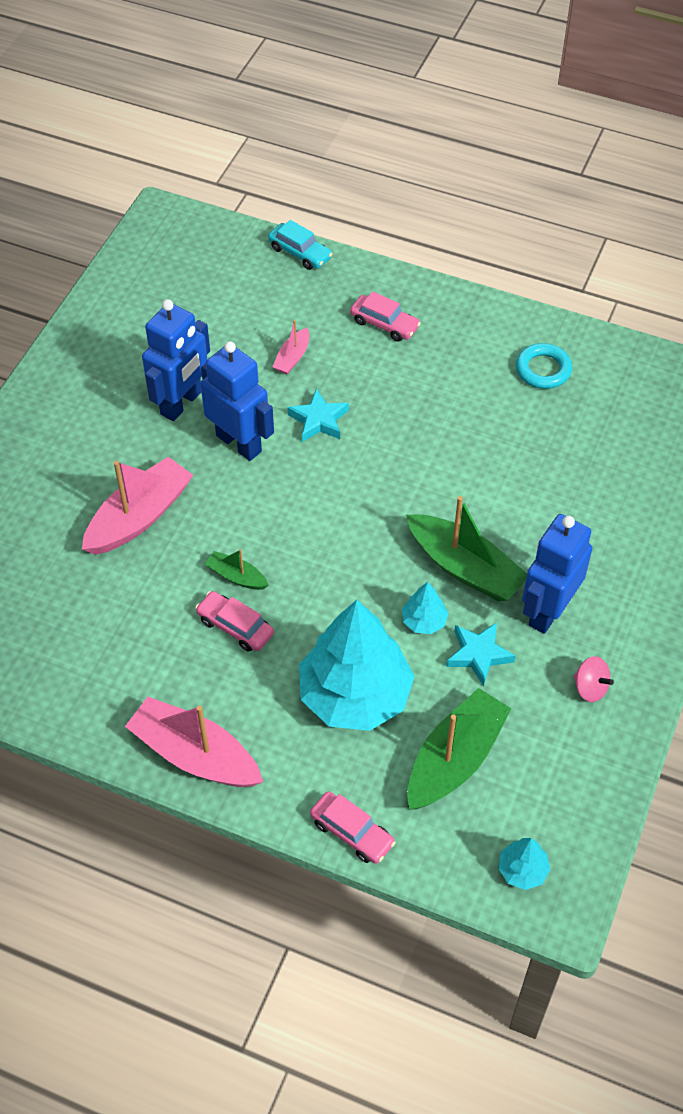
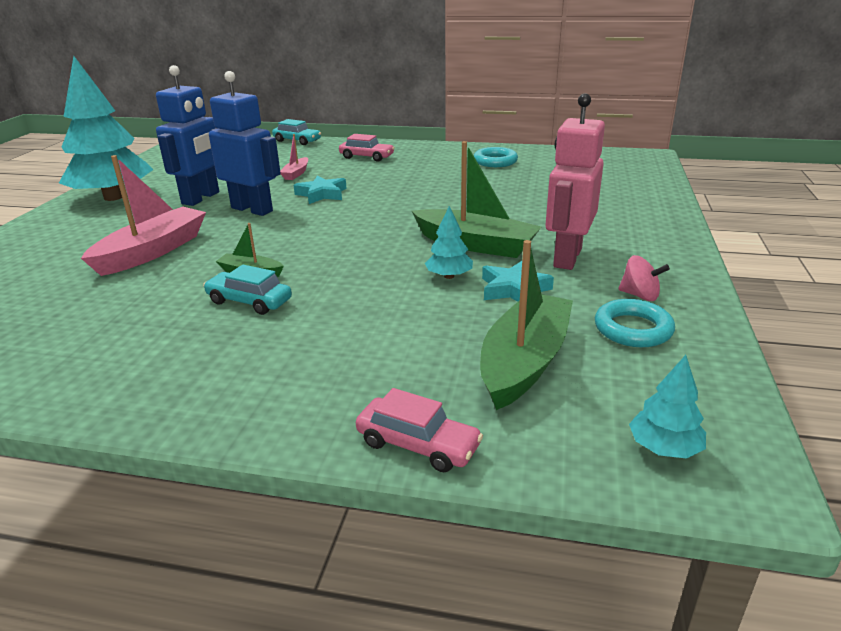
camera: 10 degrees left, 25 degrees down
pink boat [125,697,263,787] -> none
pink car [195,591,274,652] -> turquoise car [203,265,292,315]
turquoise tree [299,600,415,731] -> turquoise tree moved to [59,56,154,201]
blue robot [522,514,592,634] -> pink robot [545,93,605,270]
none -> turquoise ring [595,299,675,347]

